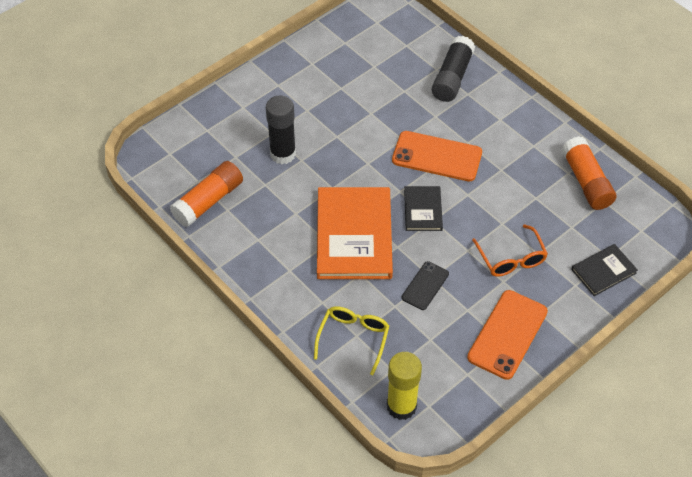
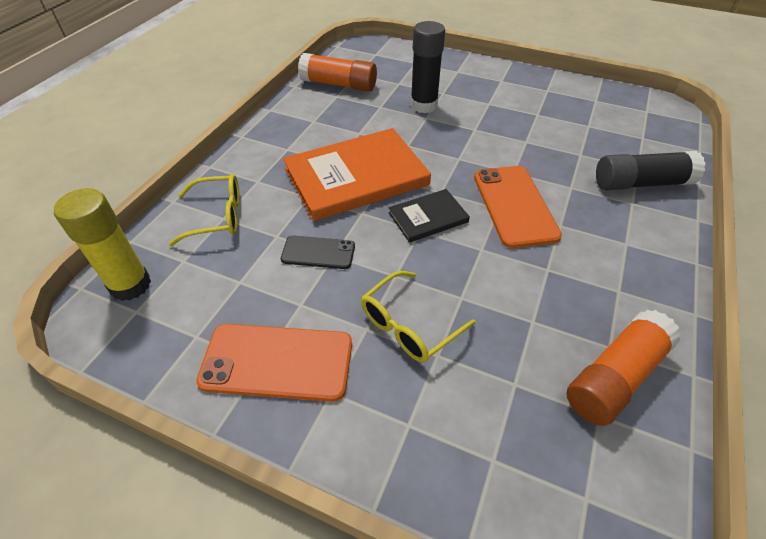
camera: 65 degrees right, 5 degrees down
orange glasses [472,224,548,277] -> yellow glasses [361,271,476,363]
black book [571,244,638,296] -> none

